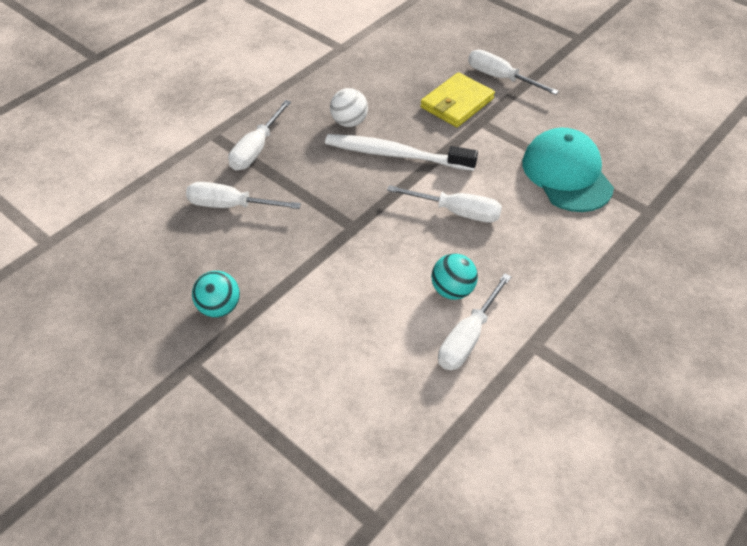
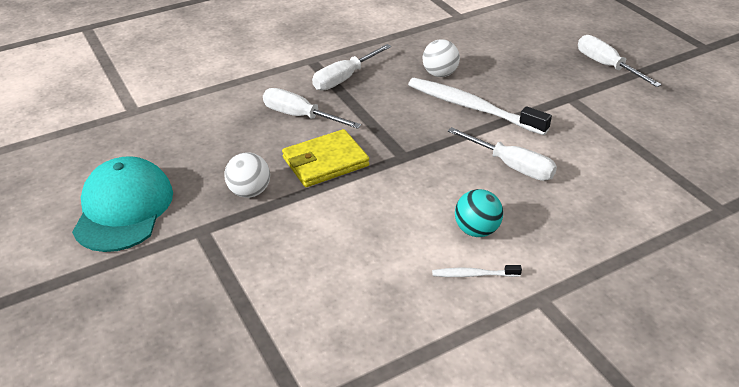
camera: 20 degrees right, 10 degrees down
turquoise ball [192,271,240,318] -> white ball [224,153,270,198]
yellow wallet [420,72,495,127] -> yellow wallet moved to [282,129,369,187]
white screwdriver [438,273,511,370] -> white toothbrush [432,265,522,277]
turquoise cap [522,127,614,212] -> turquoise cap moved to [72,156,173,252]

